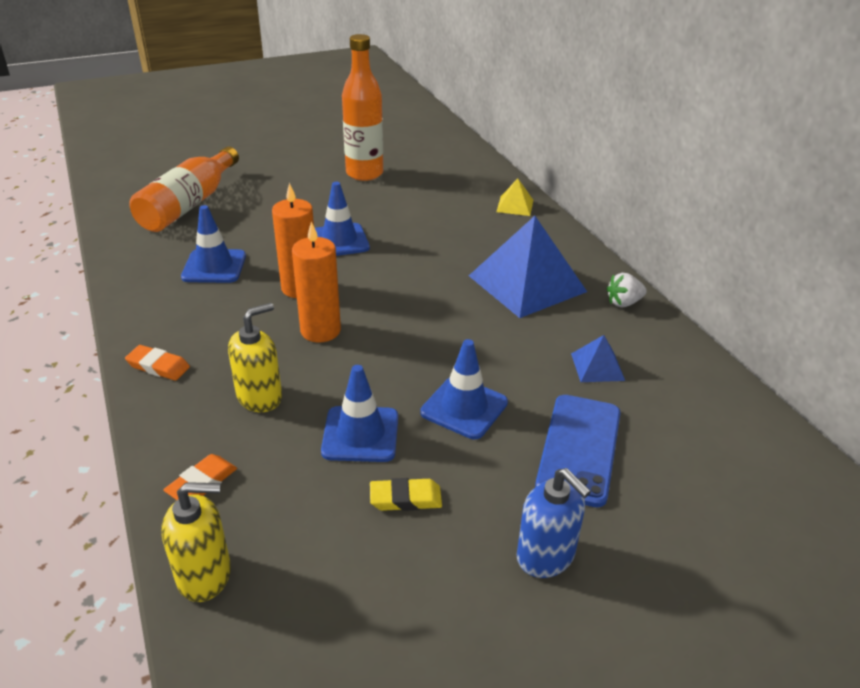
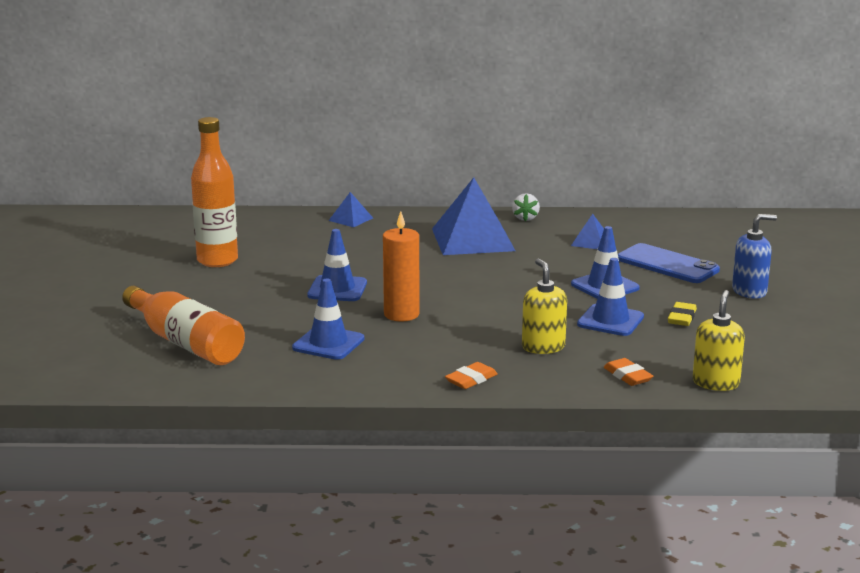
camera: 65 degrees left, 15 degrees down
orange candle [292,221,341,342] -> none
yellow pyramid [496,178,533,216] -> blue pyramid [329,192,373,227]

